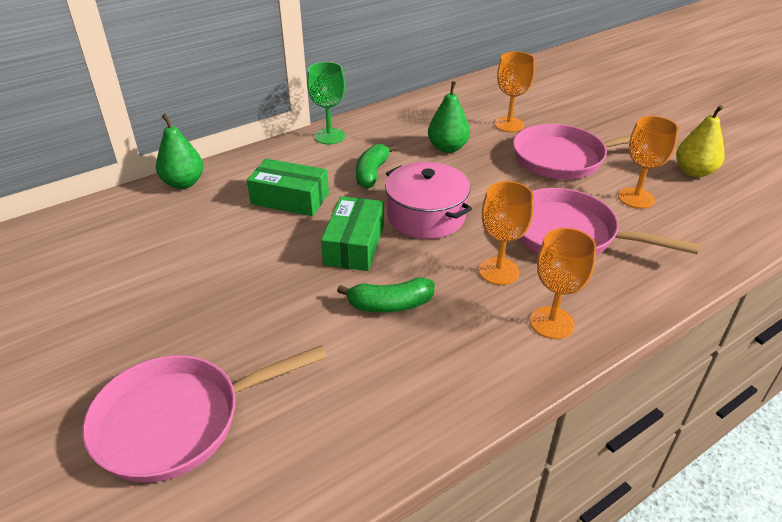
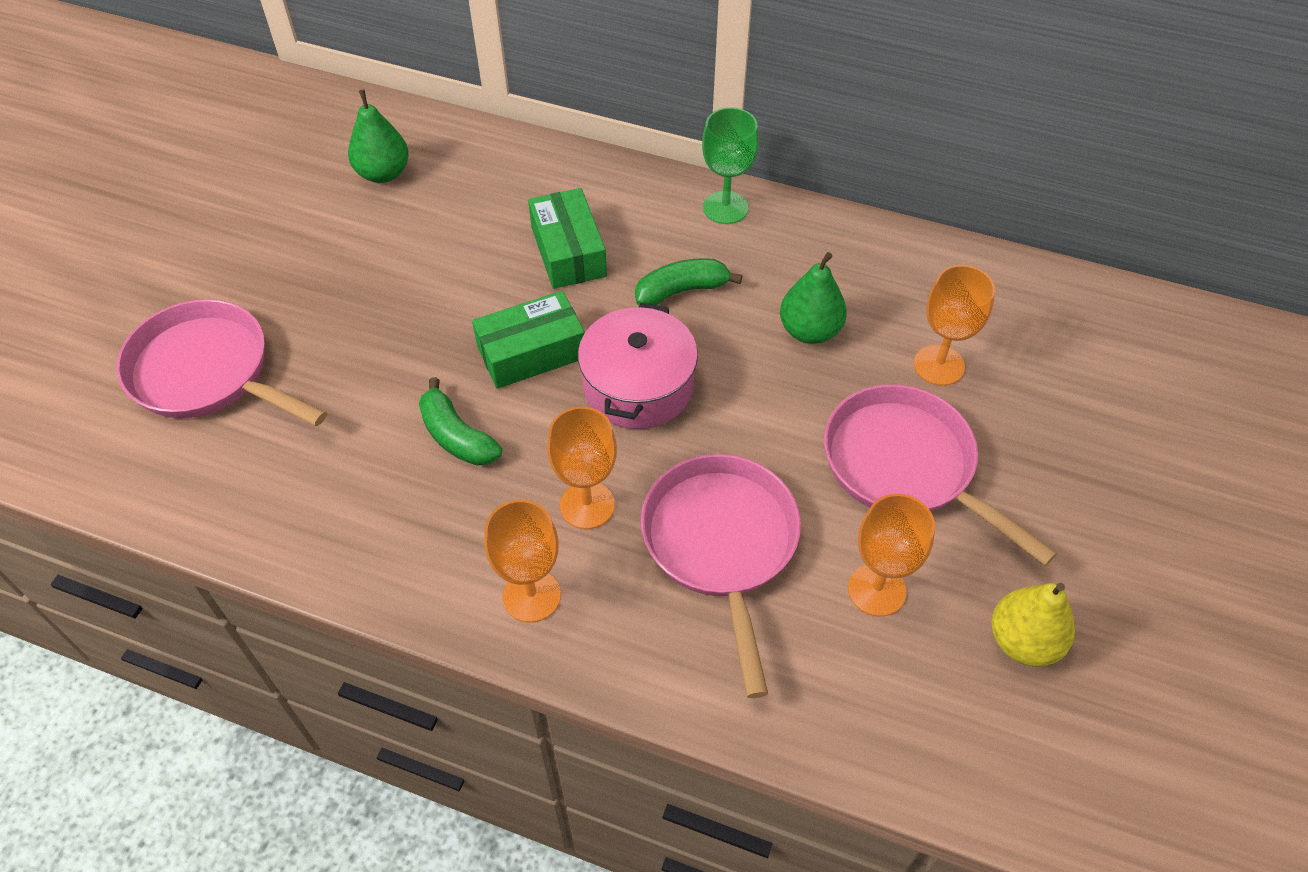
camera: 55 degrees right, 15 degrees up
green pear [156,114,204,189] -> green pear moved to [348,90,409,183]

